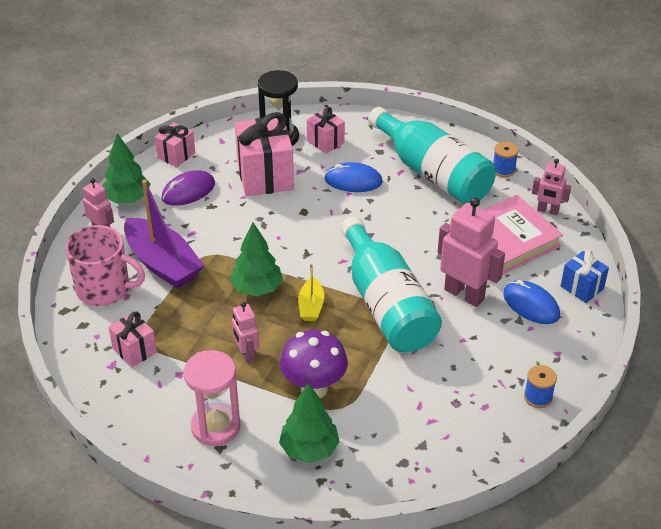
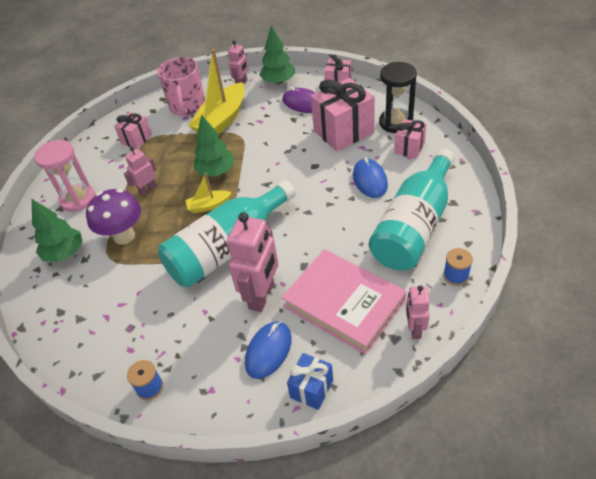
camera: 75 degrees right, 5 degrees up
purple boat [124,180,204,289] -> yellow boat [188,49,245,135]

